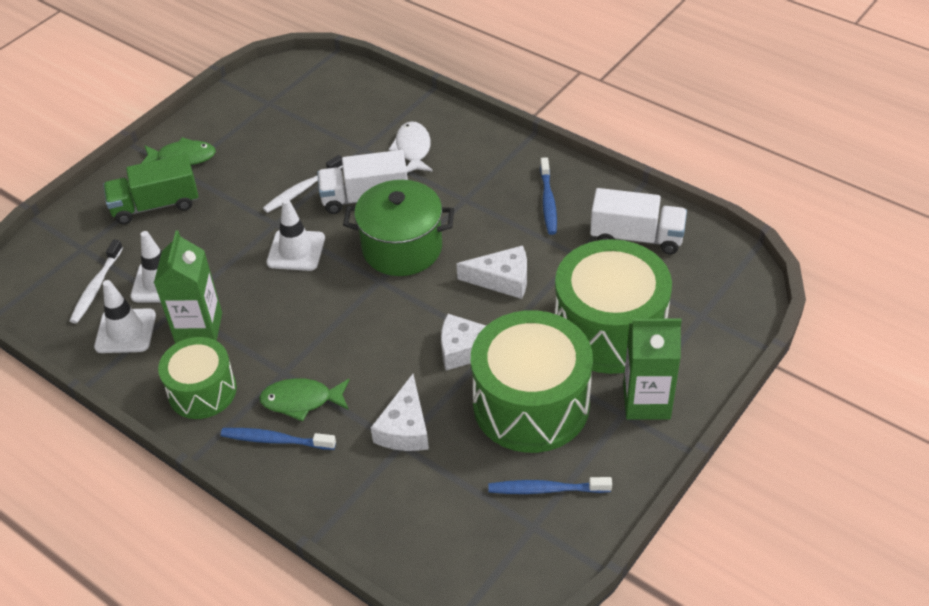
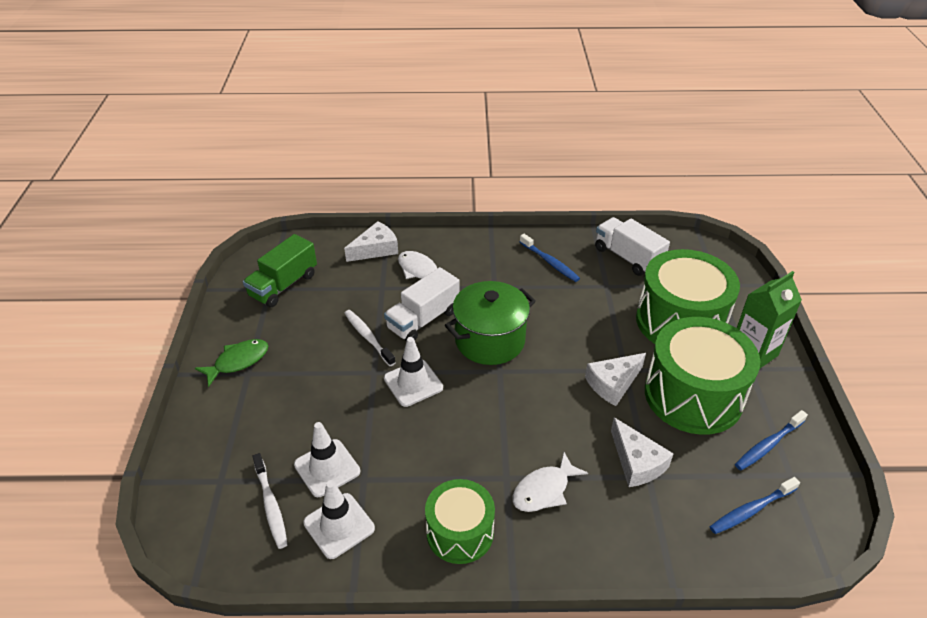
camera: 40 degrees left, 5 degrees down
green truck [103,154,198,224] -> green truck moved to [243,234,317,307]
green carton [154,230,222,344] -> none
blue toothbrush [221,428,336,450] -> blue toothbrush moved to [710,477,800,534]
green fish [259,378,350,422] -> white fish [512,452,588,512]
white toothbrush [263,155,343,213] -> white toothbrush turned 135 degrees clockwise [344,310,396,366]
white cheese [456,245,527,299] -> white cheese moved to [344,221,398,262]
white truck [590,188,687,254] -> white truck turned 105 degrees counterclockwise [595,217,670,276]

